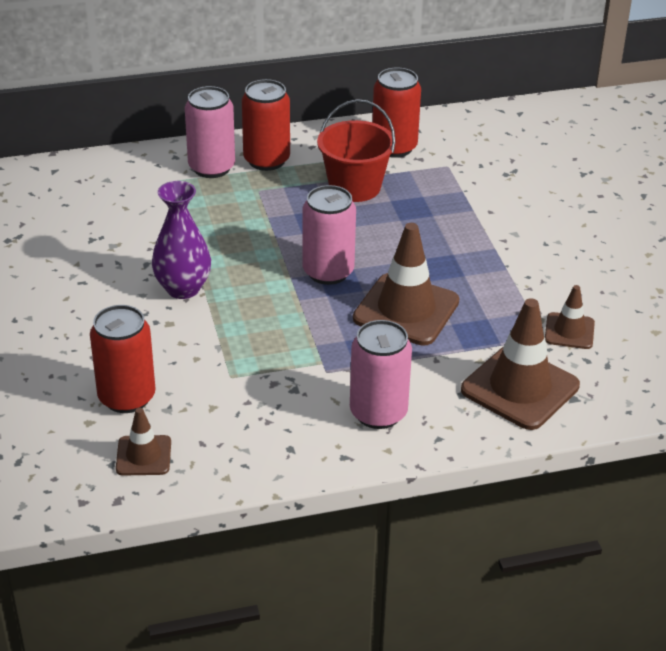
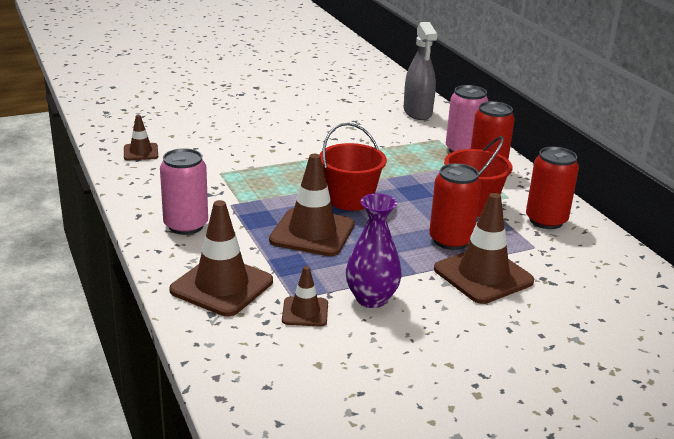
camera: 80 degrees right, 10 degrees down
red can [90,305,155,413] -> red can moved to [429,163,481,250]
purple vase [152,181,211,299] -> purple vase moved to [346,193,402,308]
pink can [302,185,356,285] -> red bucket [319,123,387,211]
none -> grey spray bottle [404,22,437,120]
none -> brown traffic cone [434,193,534,304]

